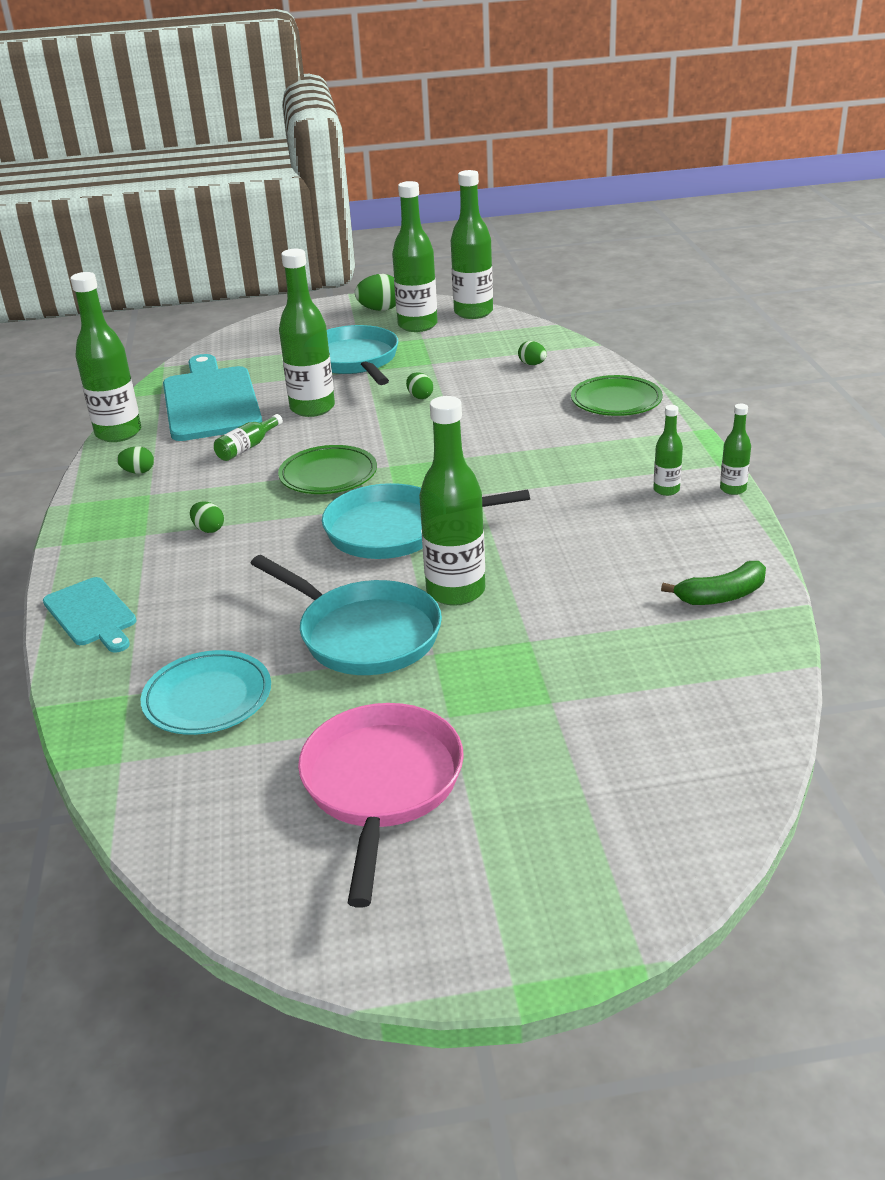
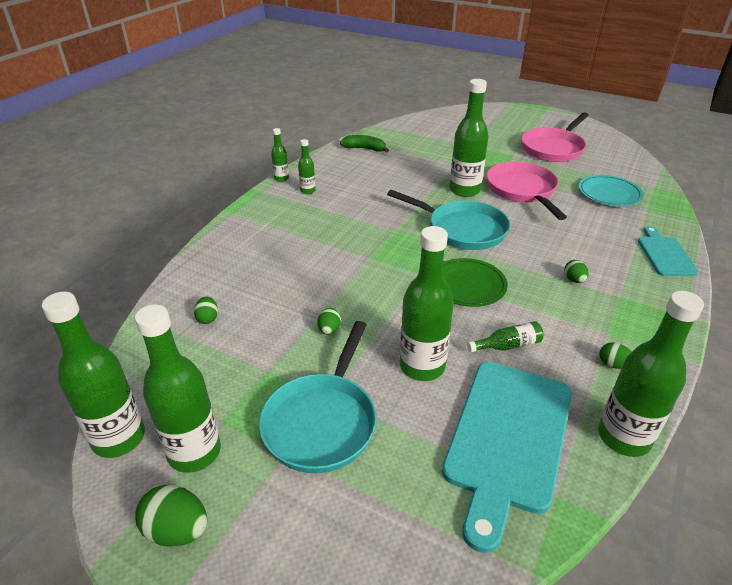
camera: 145 degrees left, 5 degrees up
turquoise pan [250,555,442,675] -> pink pan [486,161,567,220]
green plate [571,375,663,416] -> none

